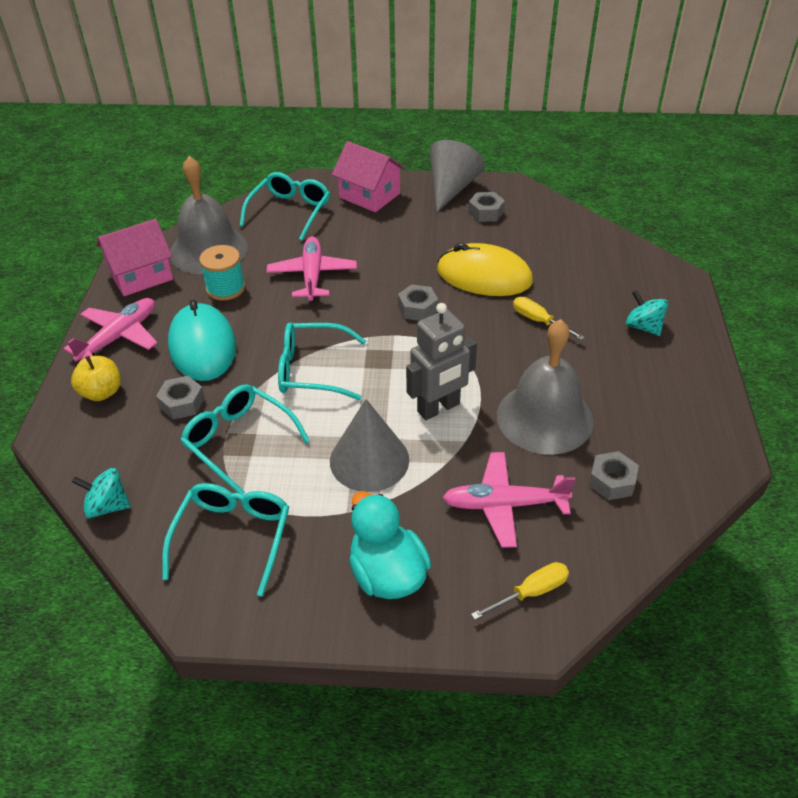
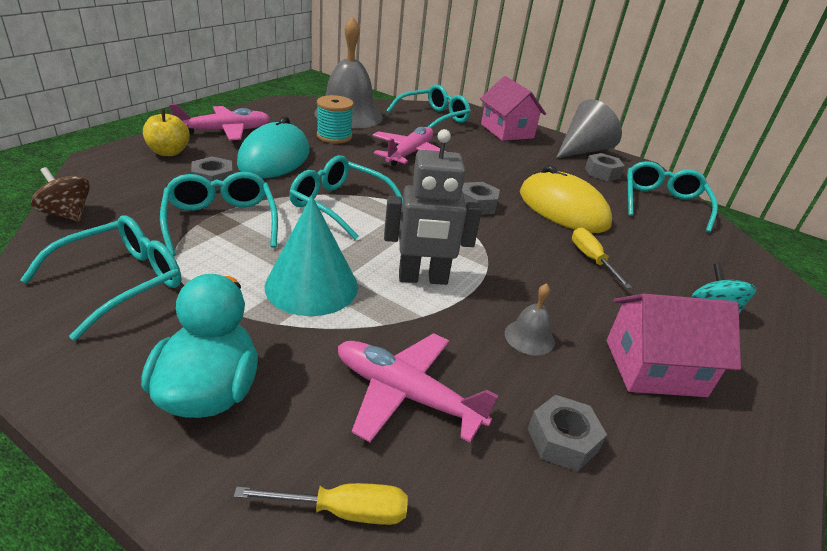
camera: 25 degrees right, 10 degrees down
turquoise spinning top [72,468,130,518] -> brown spinning top [31,167,90,222]
pink house [96,219,173,296] -> pink house moved to [607,294,741,397]
grey cone [330,399,409,492] -> turquoise cone [265,196,358,316]
grey bell [497,319,594,455] -> grey bell [505,283,555,355], size x0.42
none -> turquoise glasses [627,161,718,233]

